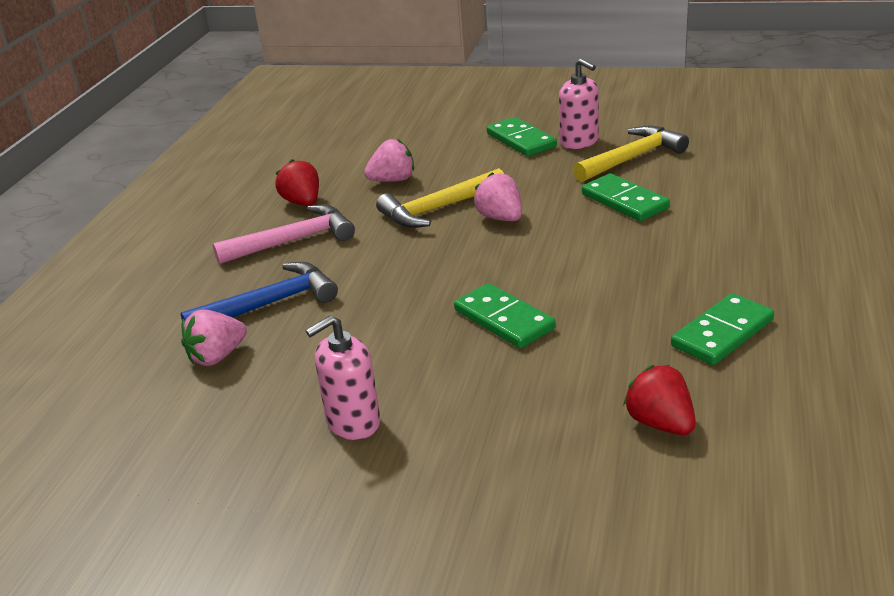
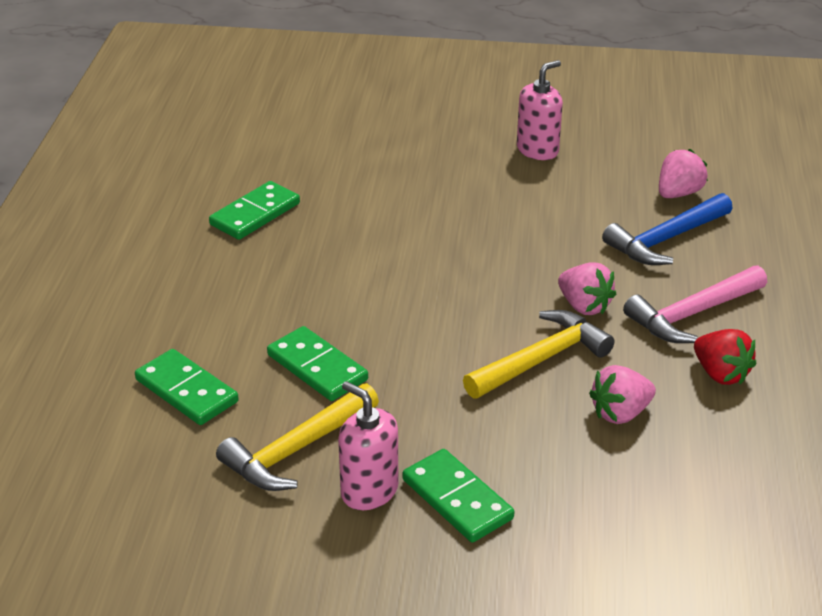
camera: 170 degrees right, 5 degrees up
green domino [454,283,556,348] -> green domino moved to [135,349,239,425]
pink strawberry [473,172,522,221] -> pink strawberry moved to [558,262,616,315]
red strawberry [623,365,696,435] -> none

